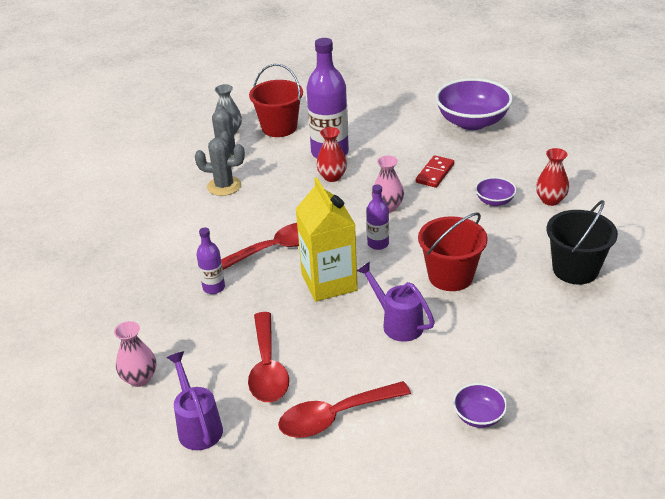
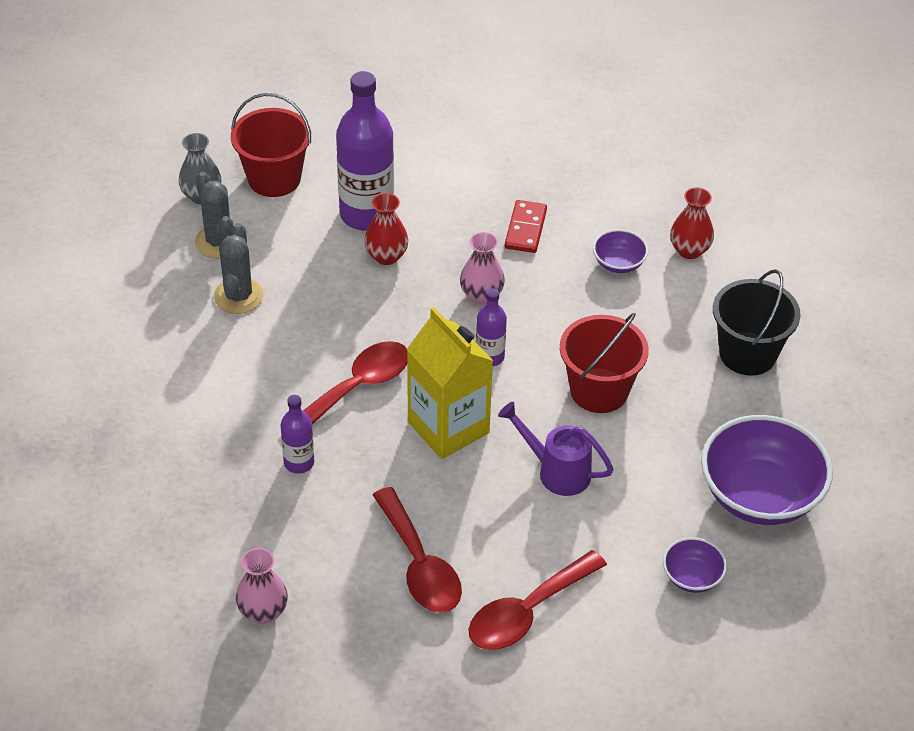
camera: 20 degrees left, 10 degrees up
purple watering can [166,351,223,450] -> none
grey cactus [195,137,245,196] -> grey cactus turned 75 degrees counterclockwise [214,223,264,314]
purple bowl [435,78,513,130] -> purple bowl moved to [701,415,833,525]

